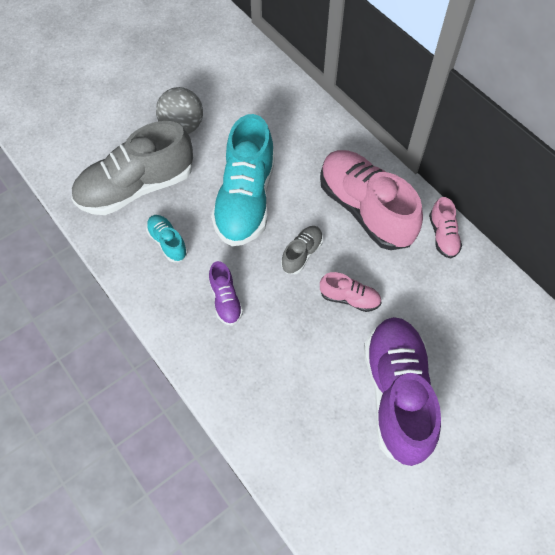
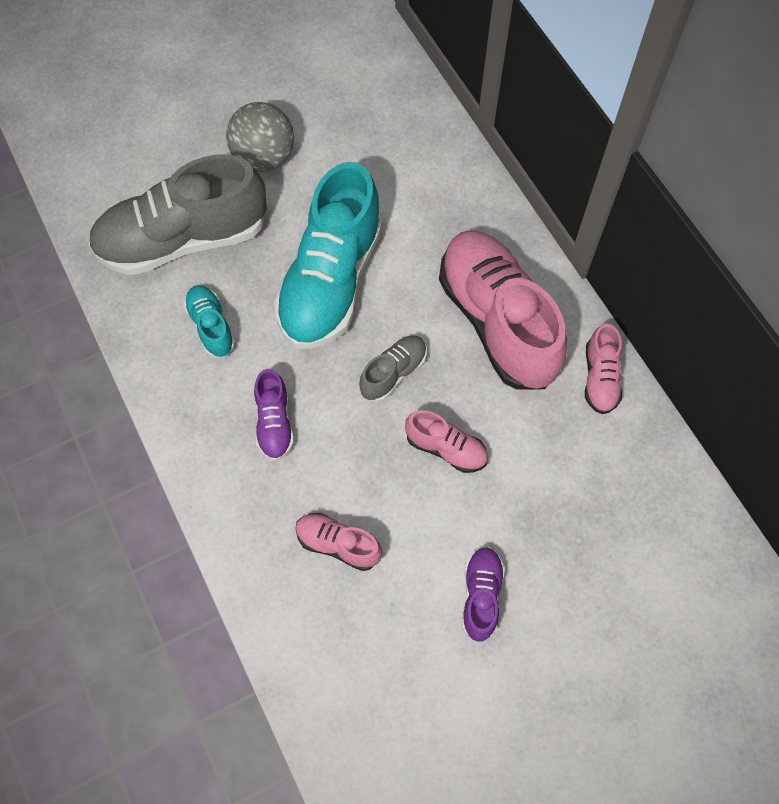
camera: 10 degrees right, 5 degrees up
purple shoe [364,317,441,466] -> purple shoe [462,547,505,642], size x0.46
none -> pink shoe [296,513,382,571]

